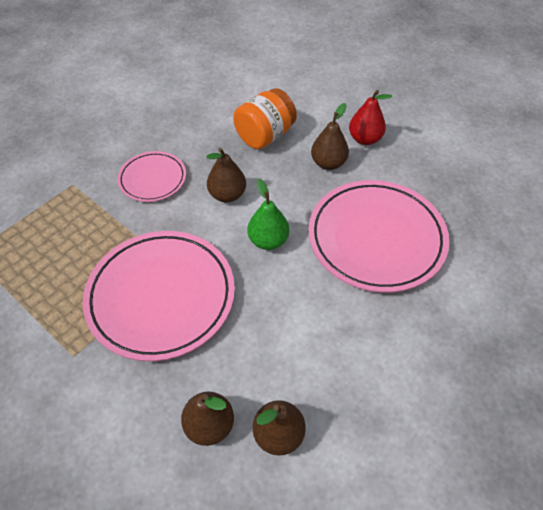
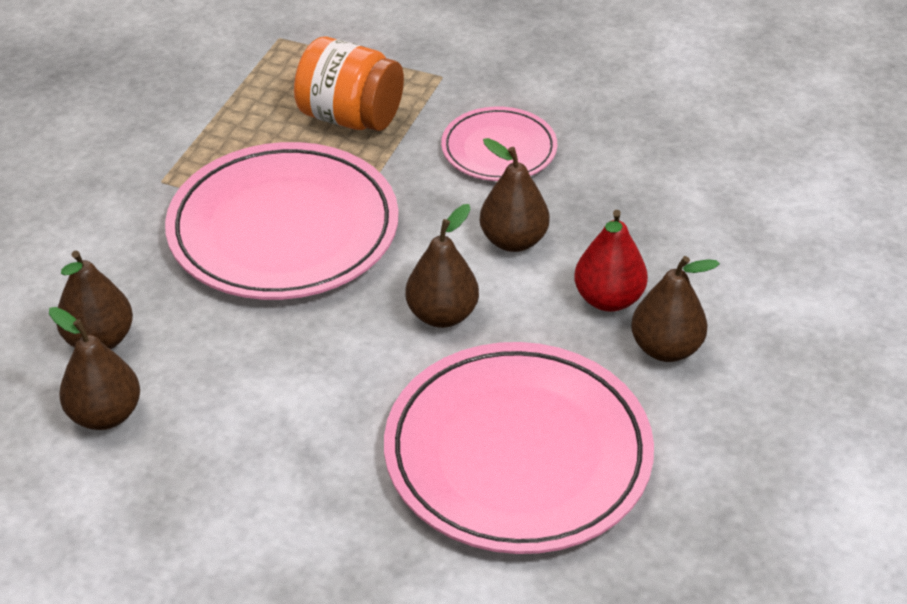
camera: 70 degrees right, 10 degrees down
orange jar [233,88,297,149] -> orange jar moved to [294,36,404,131]
green pear [248,179,289,250] -> brown pear [405,204,479,328]
red pear [349,90,392,145] -> red pear moved to [574,210,648,312]

